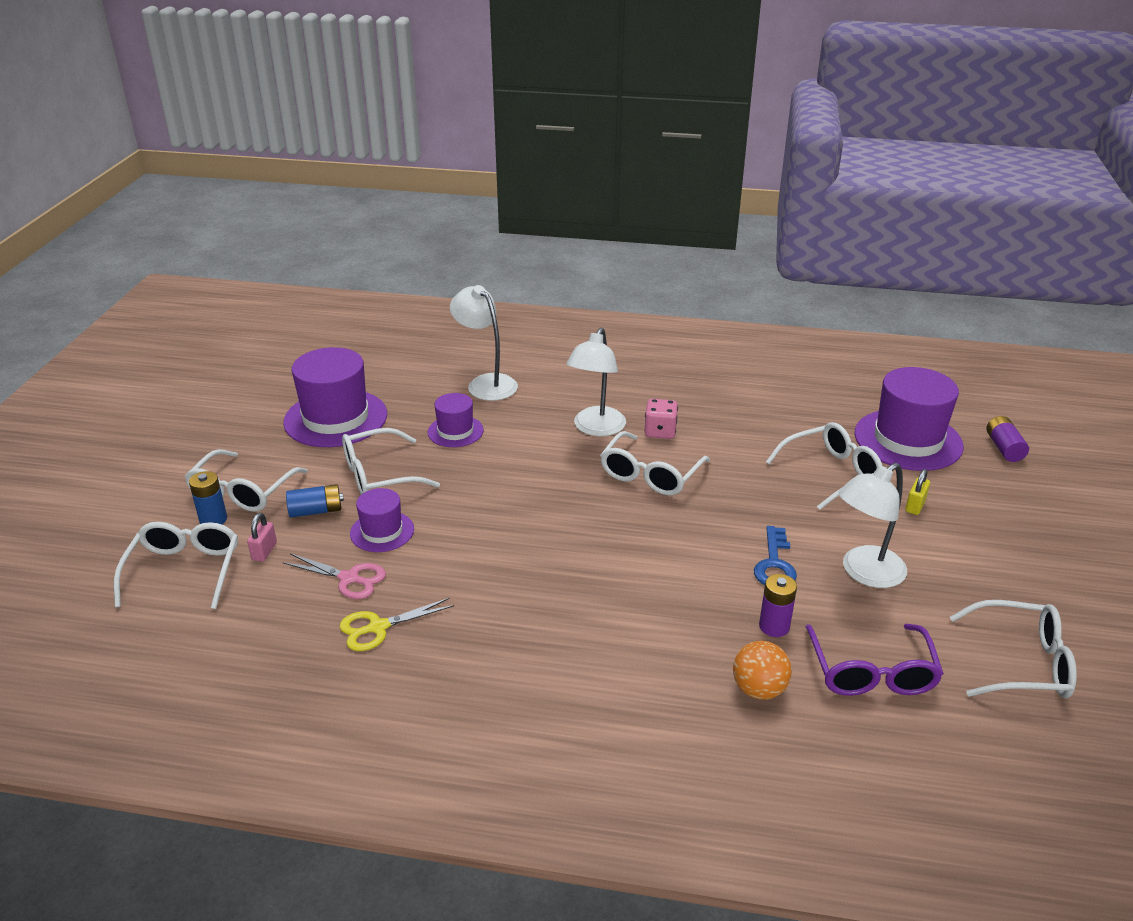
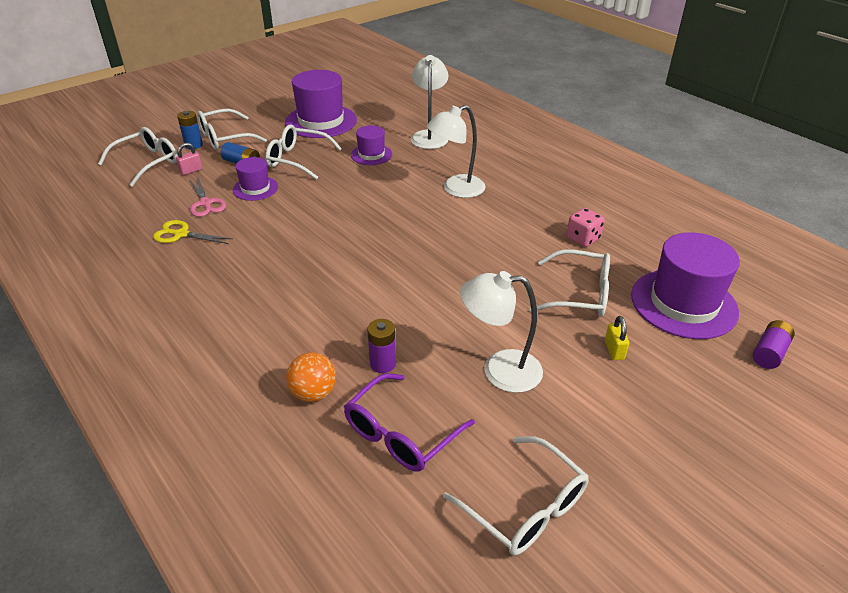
camera: 40 degrees right, 5 degrees up
white glasses [600,431,710,495] -> none
pink dice [645,399,678,439] -> pink dice moved to [566,208,605,247]
blue key [754,526,797,585] -> none
yellow padlock [905,469,930,515] -> yellow padlock turned 75 degrees counterclockwise [605,316,629,360]

